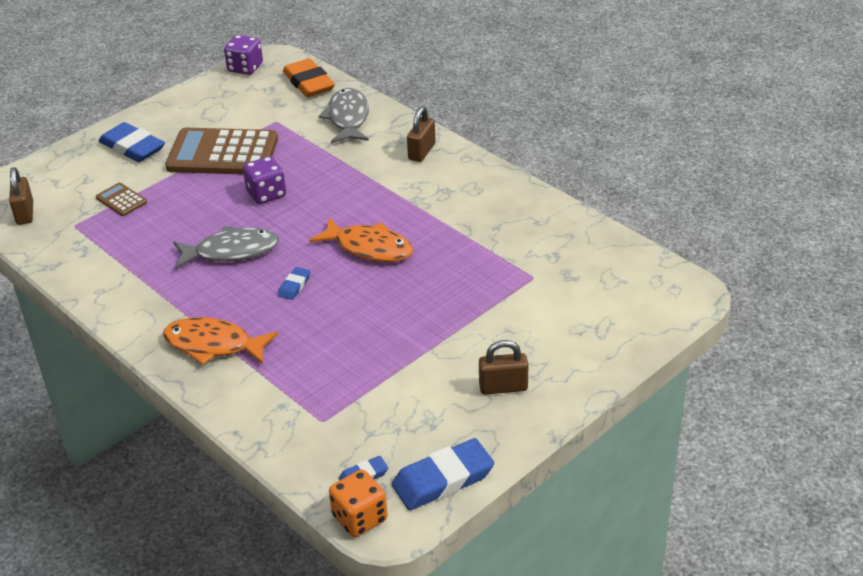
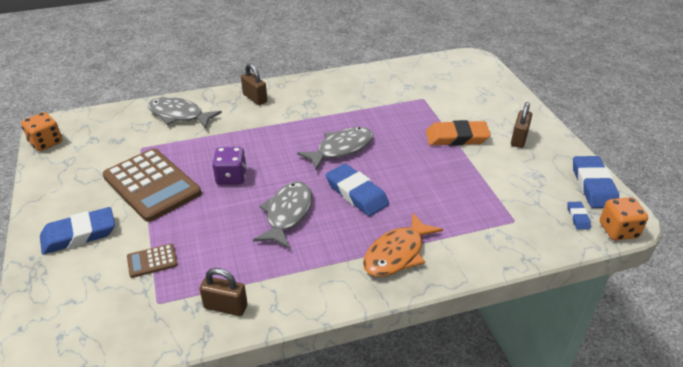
camera: 65 degrees left, 0 degrees up
brown padlock [9,167,33,225] -> brown padlock moved to [199,268,247,316]
brown calculator [165,128,278,175] -> brown calculator turned 75 degrees counterclockwise [103,148,201,222]
purple dice [224,35,263,75] -> orange dice [21,112,62,151]
blue eraser [278,267,310,300] -> blue eraser [326,164,389,216], size x2.05
orange eraser [283,58,335,97] -> orange eraser moved to [426,120,491,146]
orange fish [309,217,413,262] -> grey fish [297,127,373,170]

